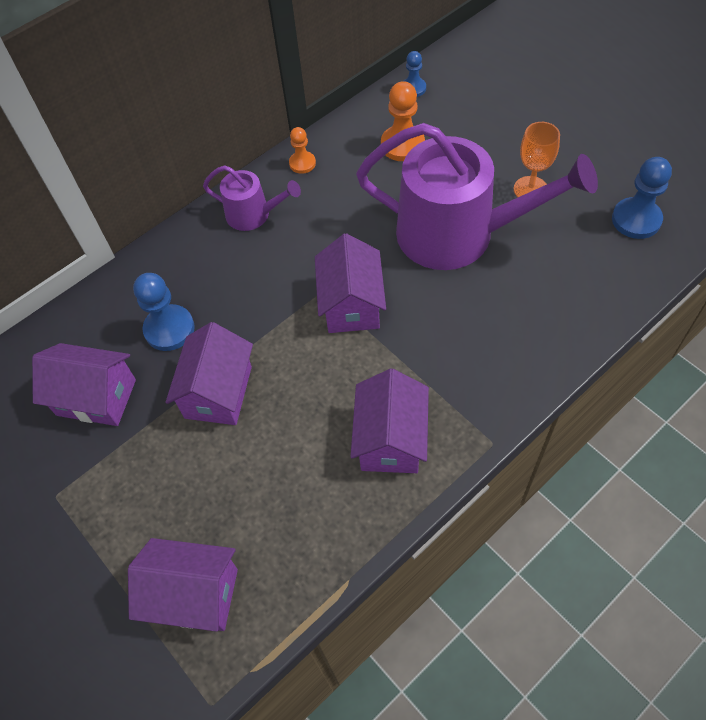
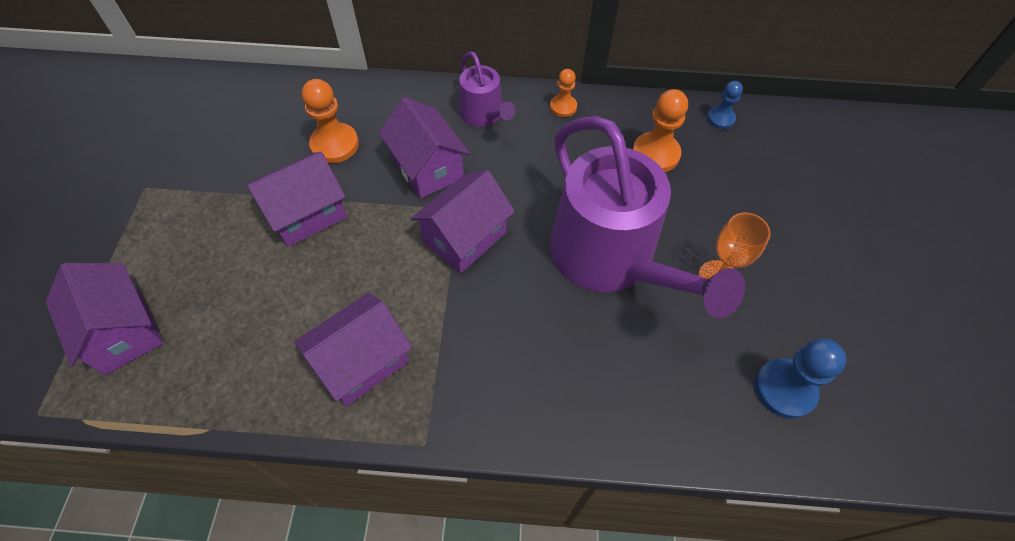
camera: 40 degrees right, 0 degrees up
purple house [32,343,136,426] -> purple house moved to [379,97,470,199]
blue pawn [133,273,195,351] -> orange pawn [302,79,359,163]

